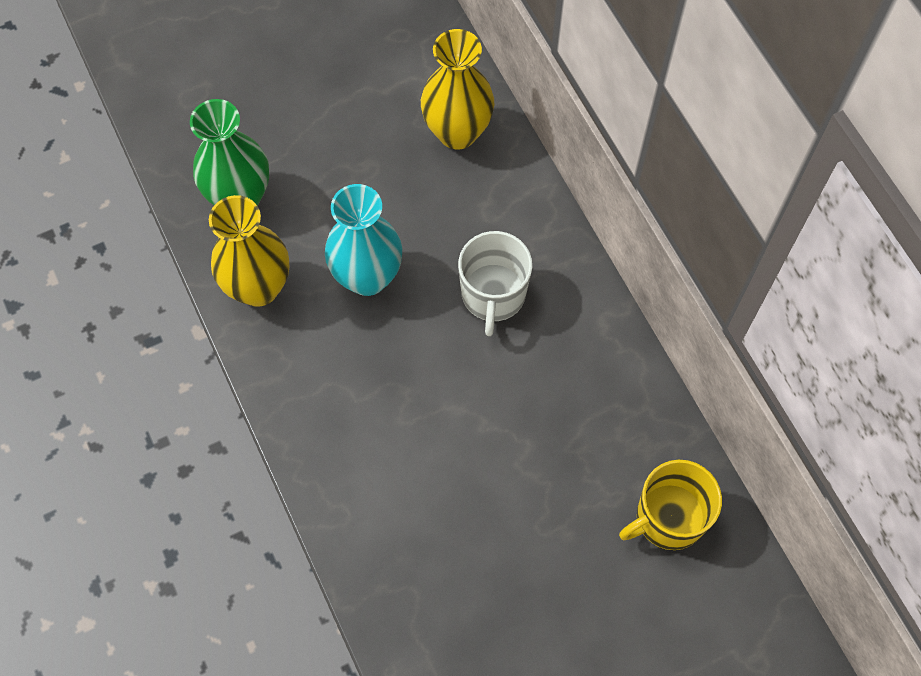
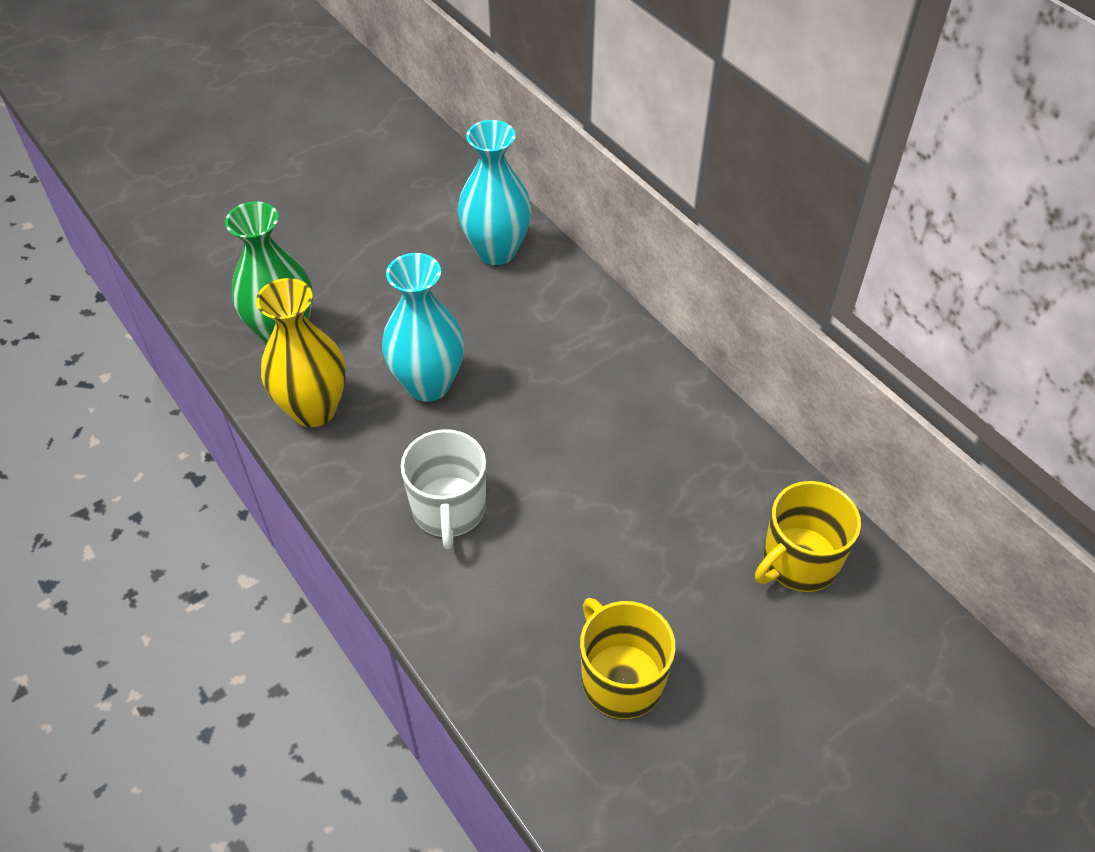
camera: 10 degrees left, 15 degrees down
yellow vase [421,29,494,150] -> turquoise vase [457,120,532,265]
white mug [458,231,532,336] -> white mug moved to [401,429,486,549]
none -> yellow mug [580,598,676,719]

